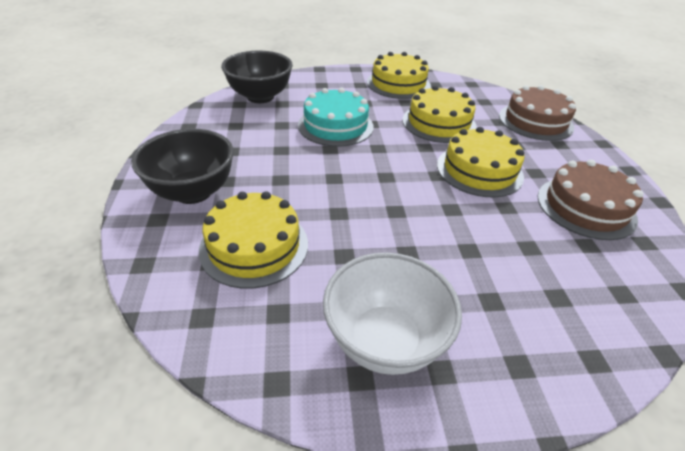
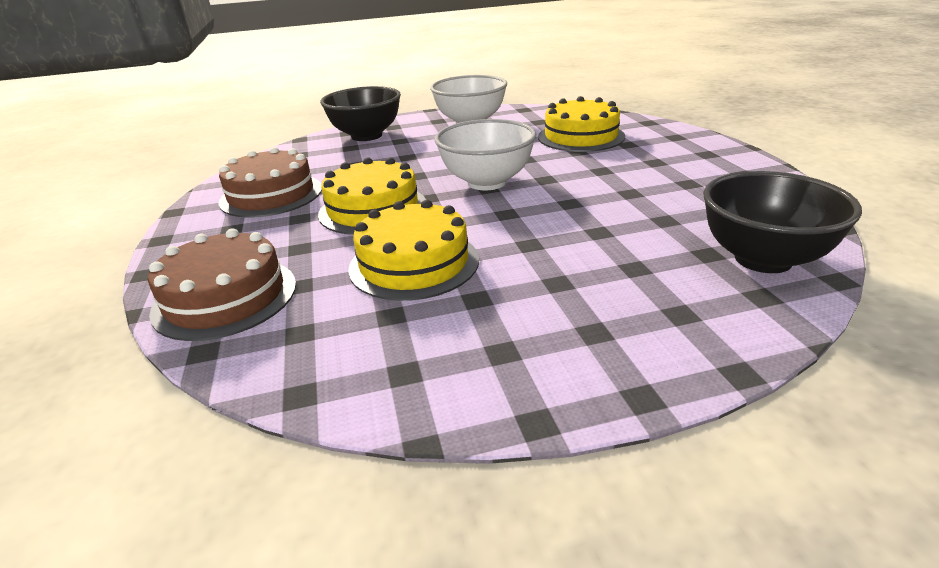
camera: 175 degrees right, 10 degrees down
black bowl [131,129,234,204] -> black bowl moved to [320,86,401,141]
turquoise cake [298,88,374,147] -> none
yellow cake [367,52,431,99] -> none
none -> white bowl [435,119,536,190]

